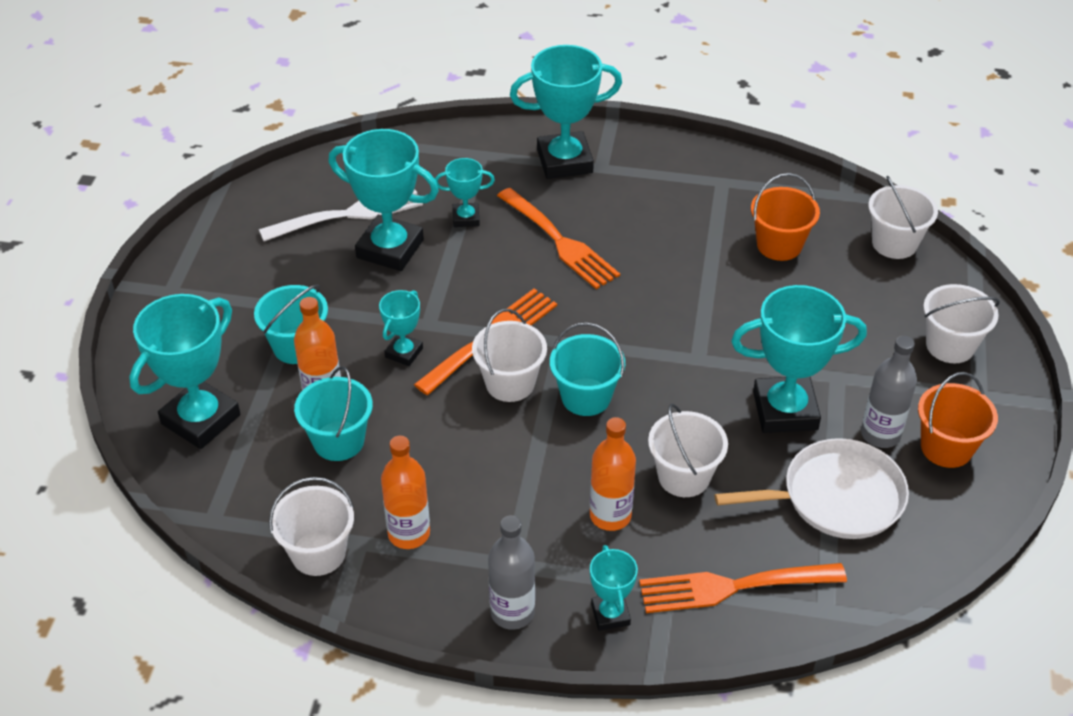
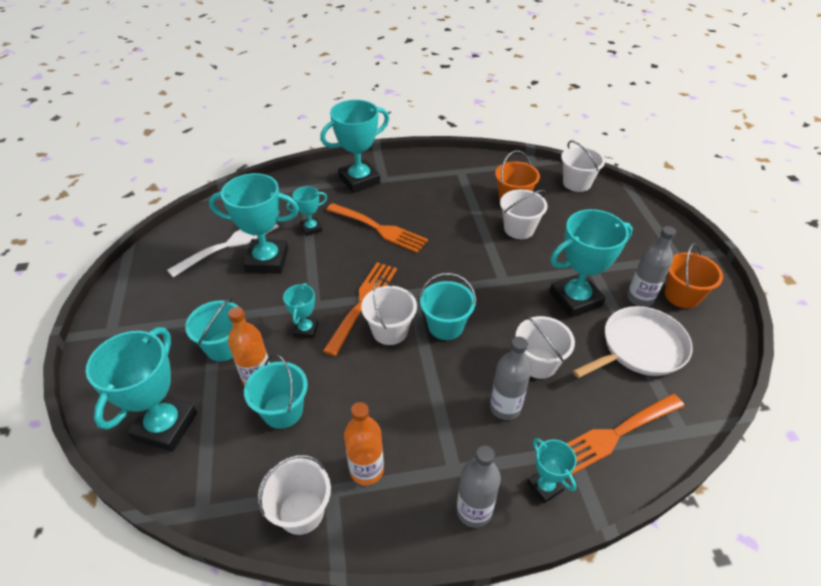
camera: 20 degrees left, 0 degrees up
orange bottle [590,417,636,531] -> grey bottle [490,337,531,420]
white bucket [923,284,1000,363] -> white bucket moved to [500,189,547,239]

